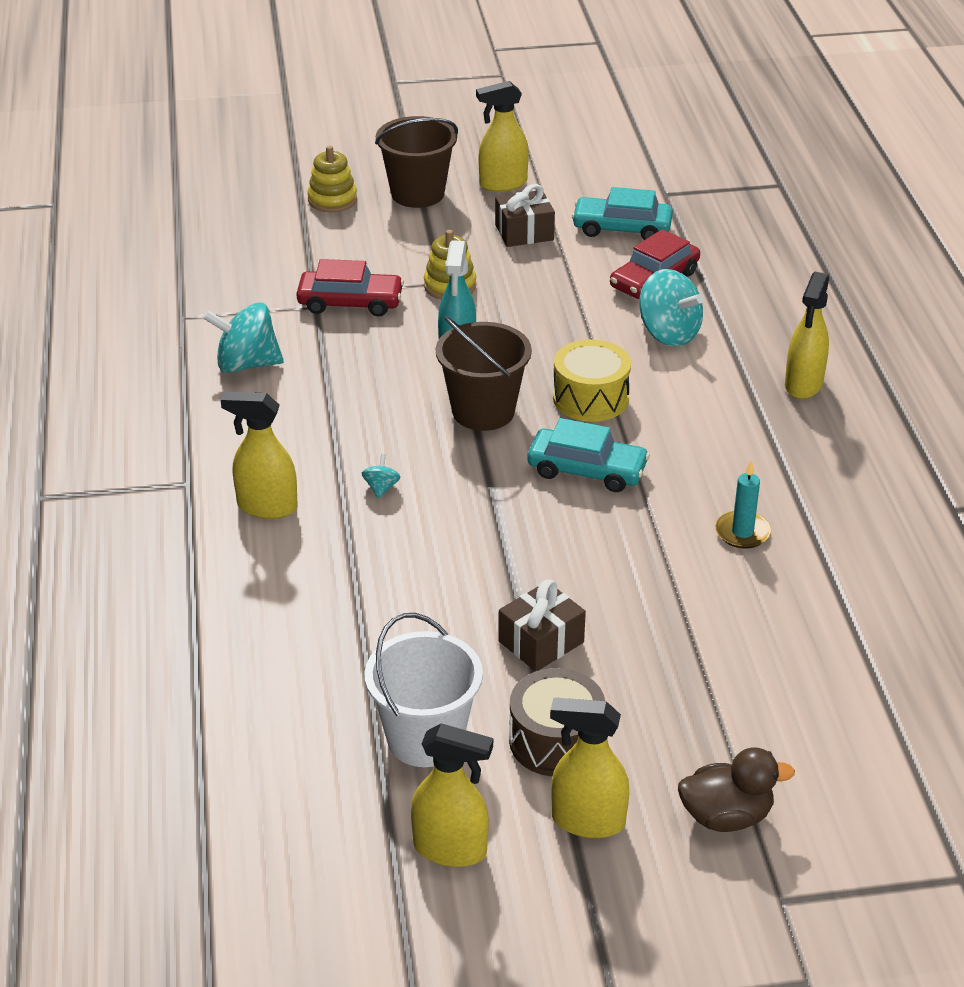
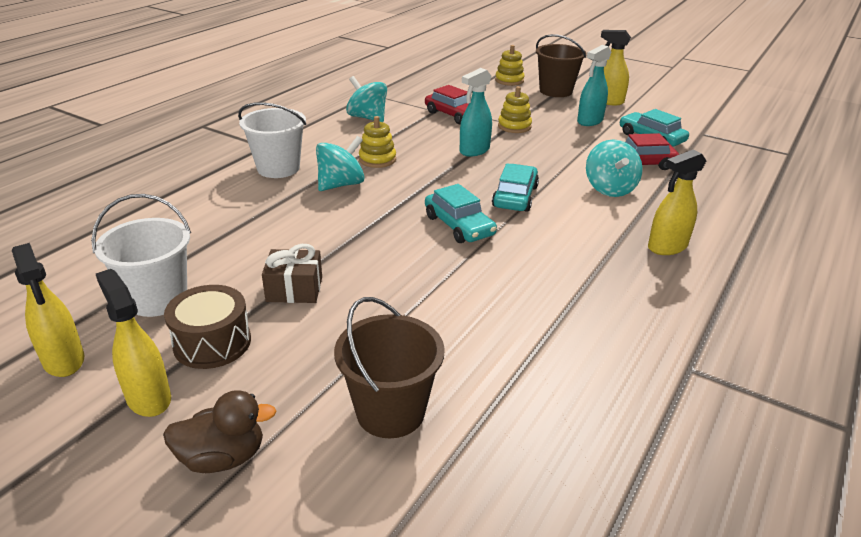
camera: 40 degrees right, 5 degrees down
yellow spray bottle [221,392,298,519] -> white bucket [238,102,306,178]
turquoise spinning top [362,454,401,499] -> turquoise spinning top [316,136,365,191], size x2.22
brown bucket [436,316,532,431] -> brown bucket moved to [334,297,445,438]
brown gift [495,184,555,247] -> turquoise spray bottle [577,45,611,126]
yellow drum [553,339,631,422] -> turquoise car [492,163,539,212]
brown duck [678,747,795,832] -> brown duck turned 45 degrees counterclockwise [163,391,276,473]
turquoise candle [715,460,771,548] -> none
none -> yellow stacking toy [359,116,396,168]

